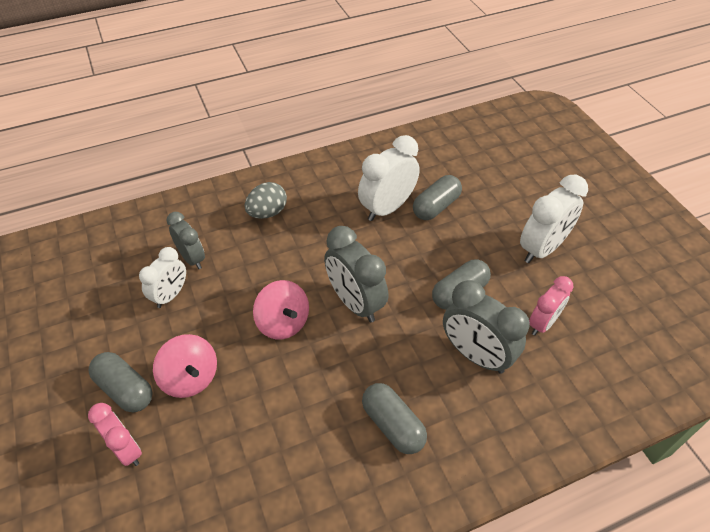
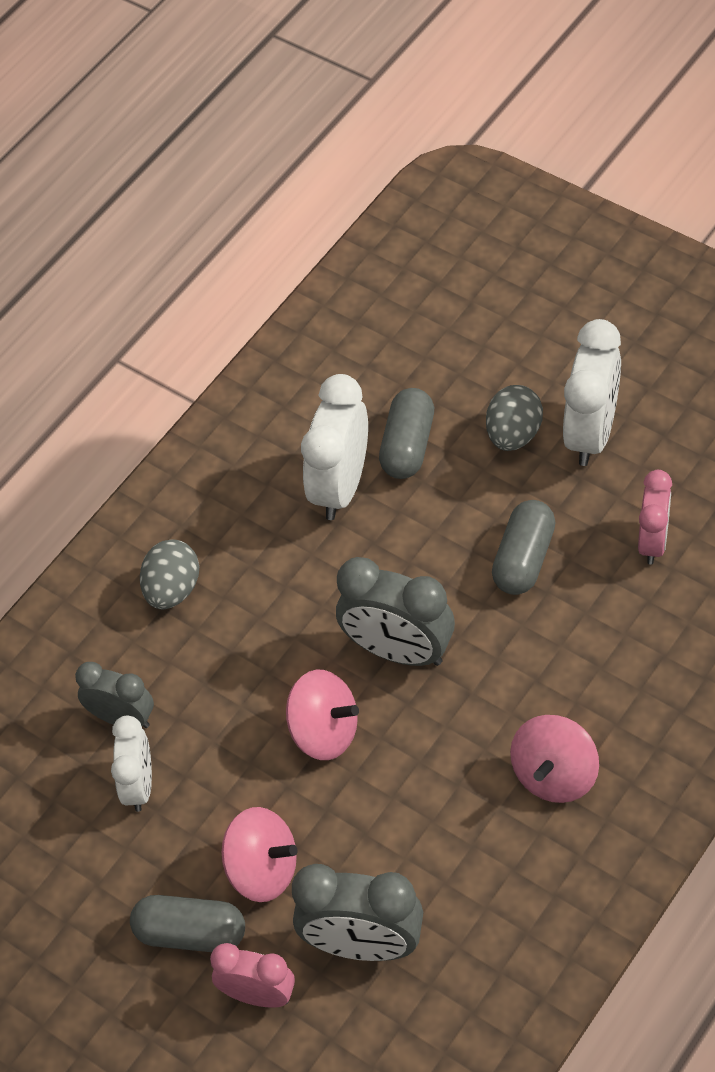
camera: 25 degrees left, 5 degrees up
grey capsule [362,383,427,454] -> pink spinning top [510,715,599,803]
grey clock [443,280,530,374] -> grey clock moved to [292,864,423,961]
none -> grey egg [486,385,543,451]

